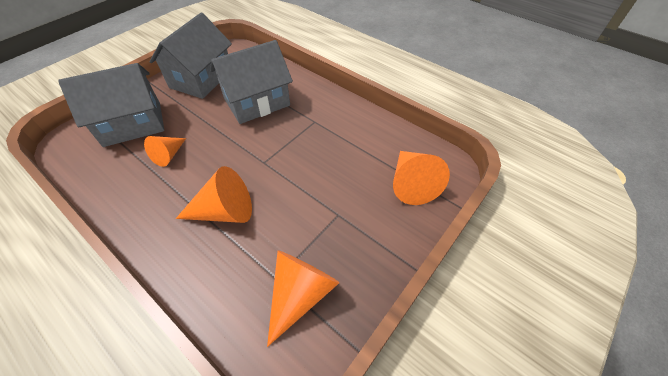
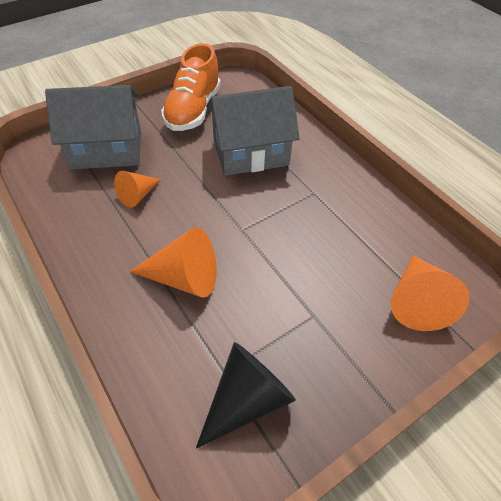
camera: 15 degrees right, 0 degrees up
grey house [149,13,232,99] -> orange shoe [161,43,221,131]
orange cone [267,250,339,347] -> black cone [196,342,296,449]

